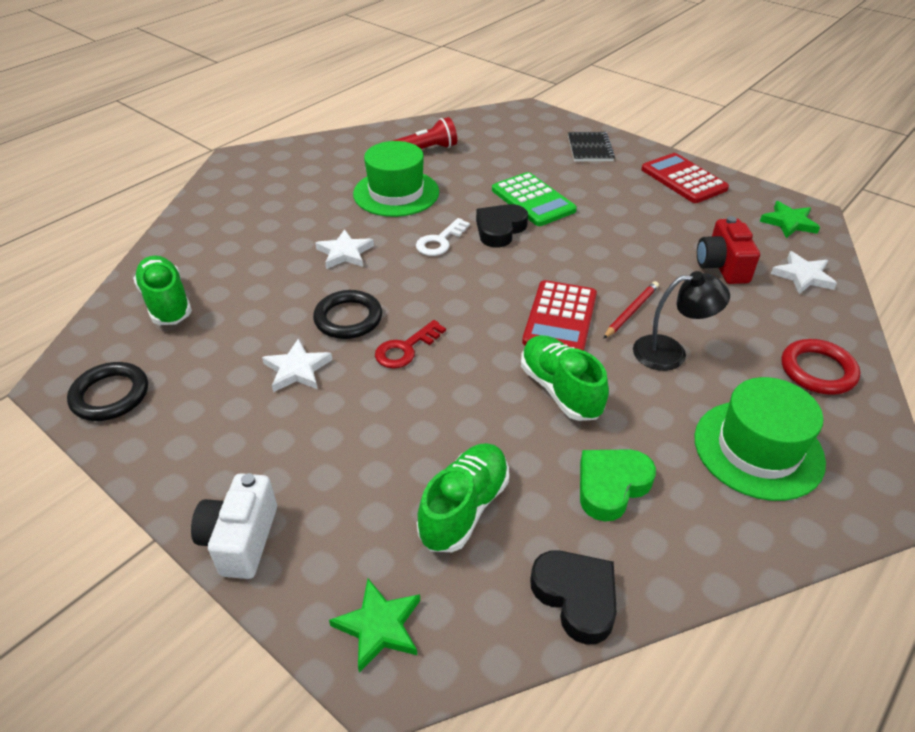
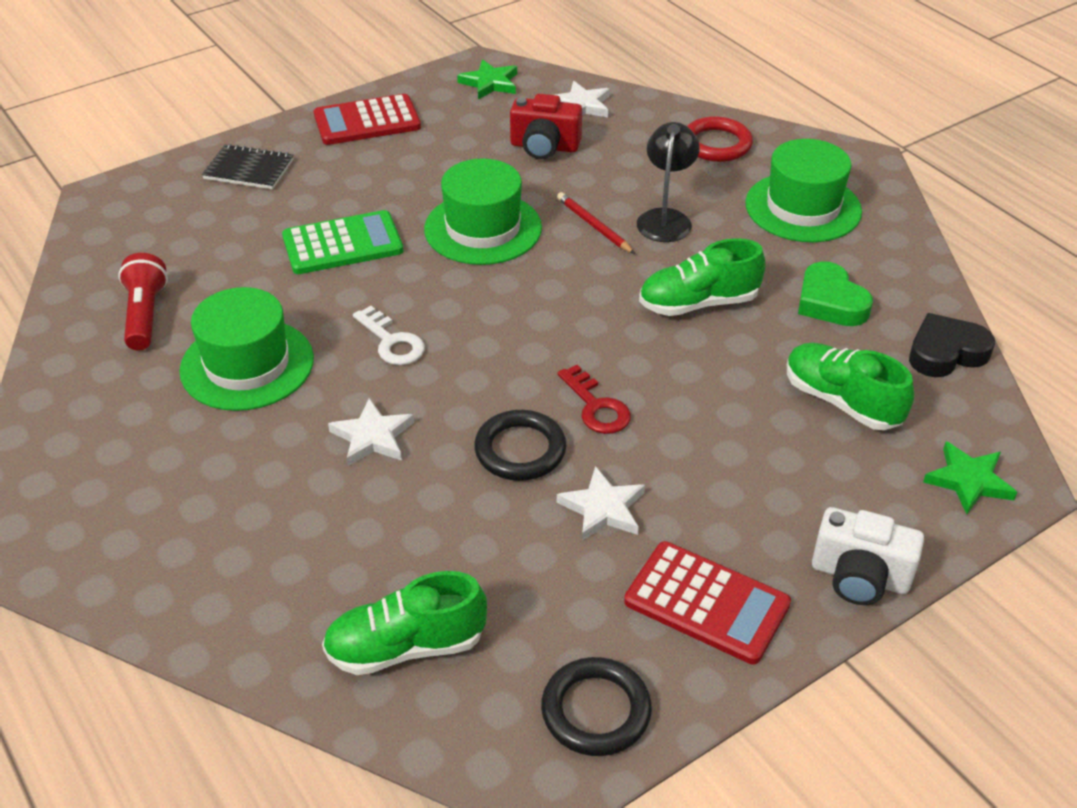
camera: 75 degrees left, 0 degrees up
black heart [476,204,528,248] -> none
red calculator [522,280,597,351] -> red calculator moved to [624,541,791,664]
none -> green hat [424,159,542,265]

